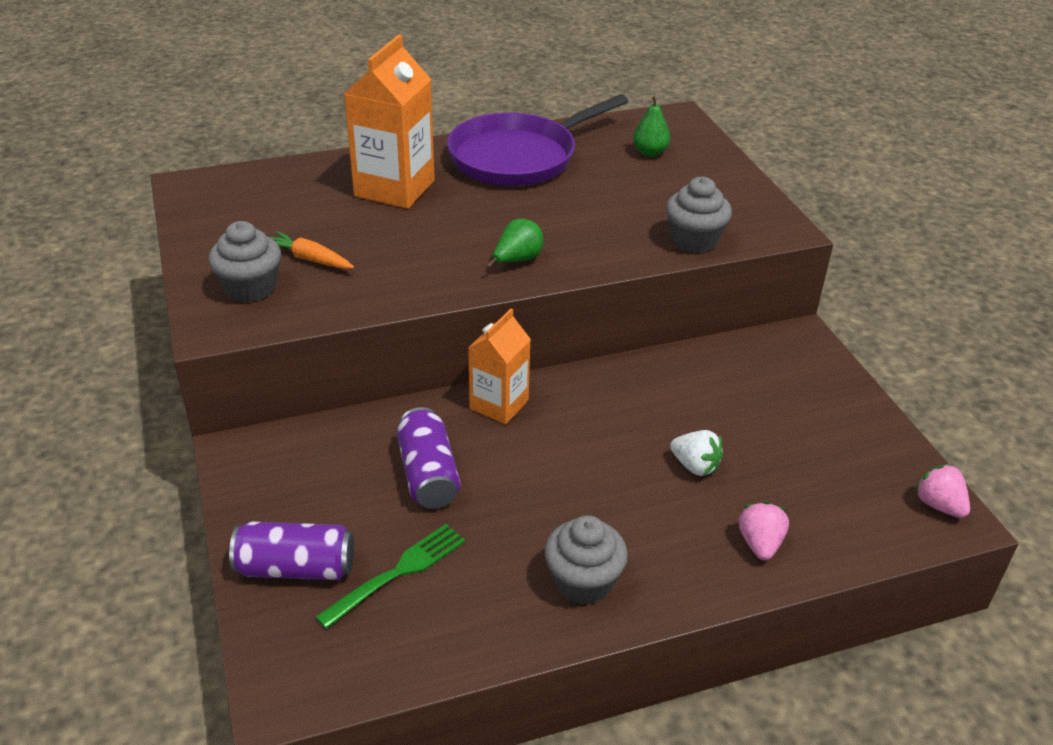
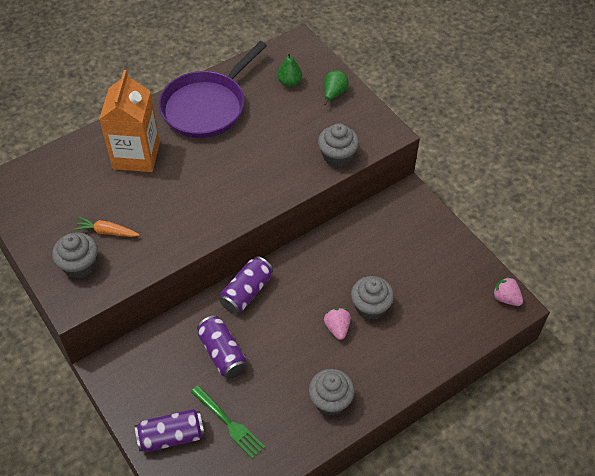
camera: 15 degrees left, 15 degrees up
green fork [316,524,465,629] -> green fork turned 105 degrees clockwise [191,385,265,459]
orange carton [468,309,531,424] -> purple can [219,256,273,314]
green pear [487,219,543,268] -> green pear moved to [324,70,349,105]
white strawberry [670,430,723,476] -> grey cupcake [351,276,394,320]
pink strawberry [739,502,789,560] -> pink strawberry moved to [324,308,351,340]

